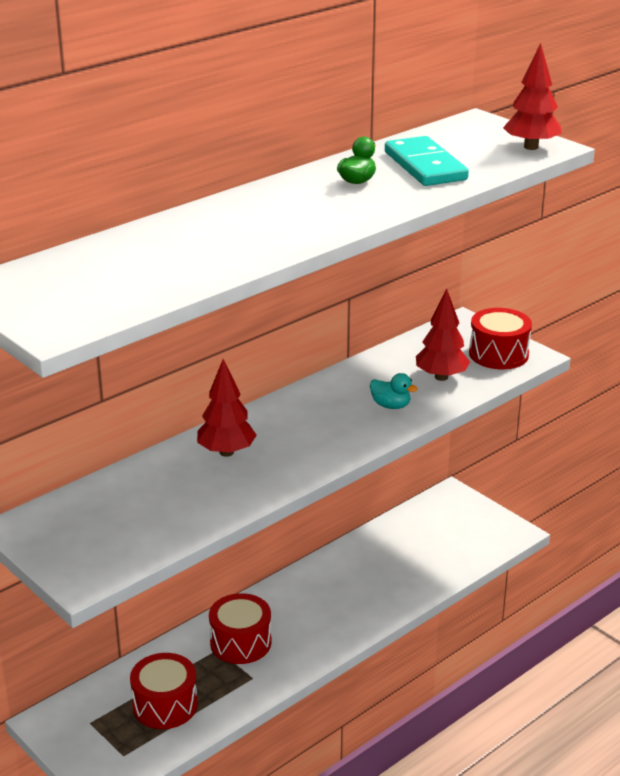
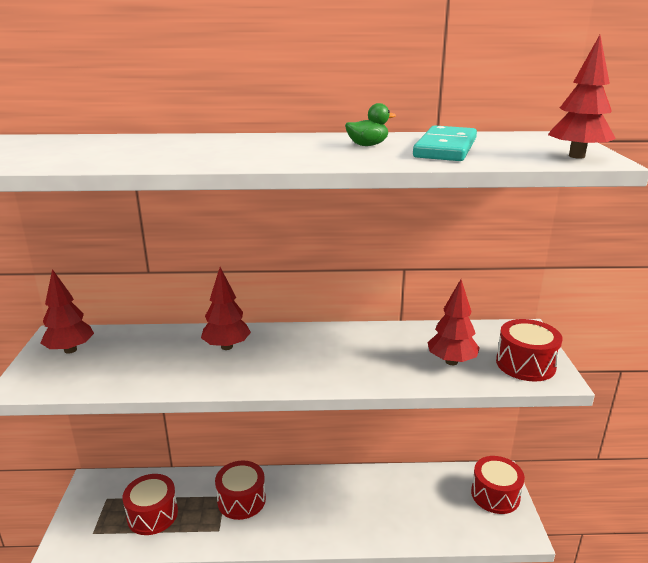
camera: 40 degrees right, 5 degrees down
turquoise duck [370,373,418,409] -> none
none -> red tree [40,269,94,354]
none -> red drum [471,456,525,514]

